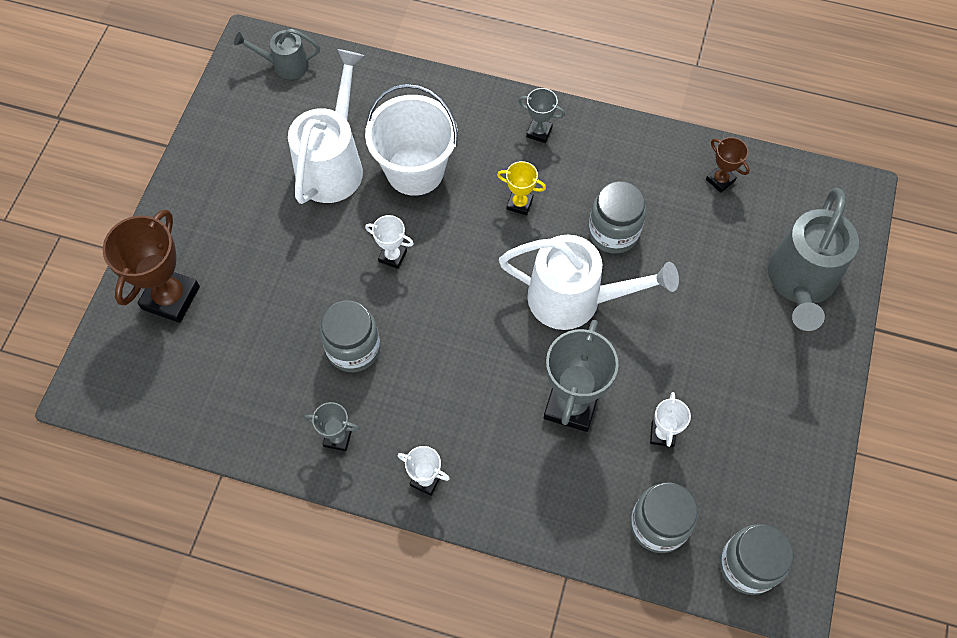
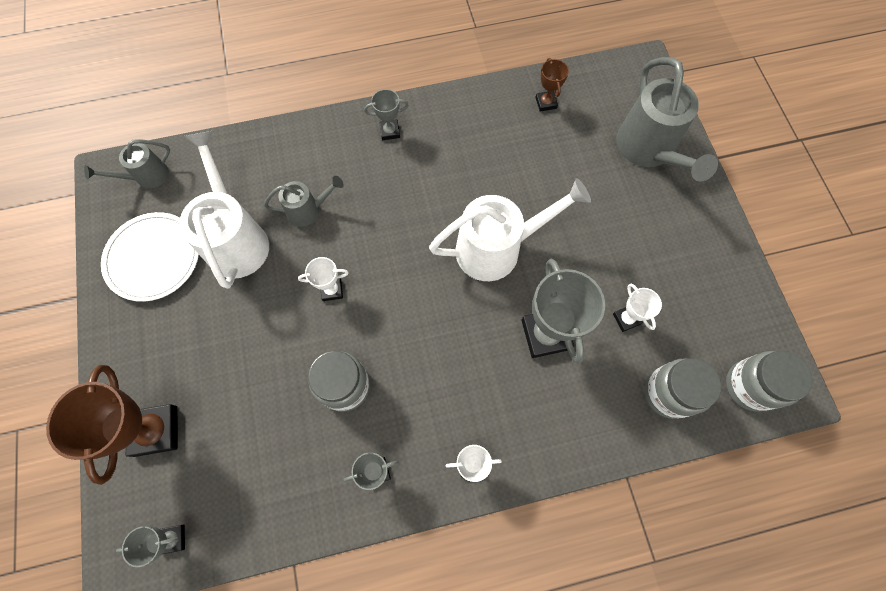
camera: 30 degrees left, 5 degrees up
white bucket [365,84,458,196] -> grey watering can [264,176,344,227]
yellow trophy [497,161,546,215] -> none
grey jar [588,181,646,254] -> none
brown trophy [706,137,750,193] -> brown trophy turned 60 degrees clockwise [535,58,569,112]
none -> white plate [101,212,199,302]
none -> grey trophy [116,525,185,567]

